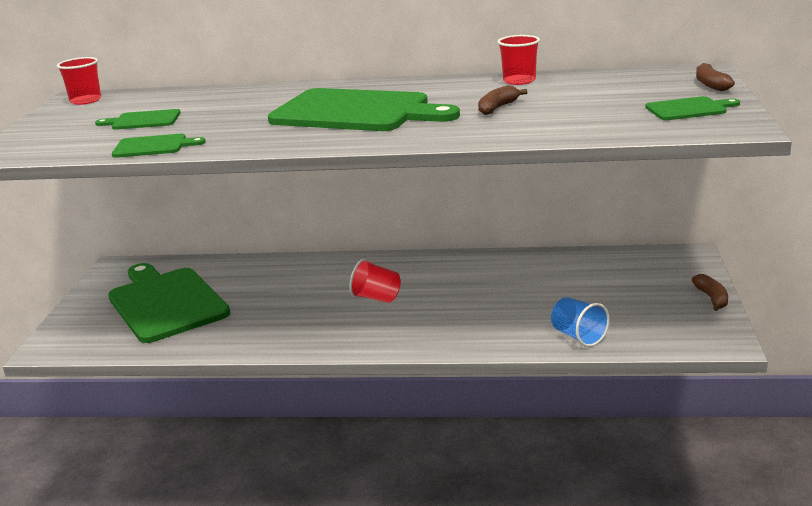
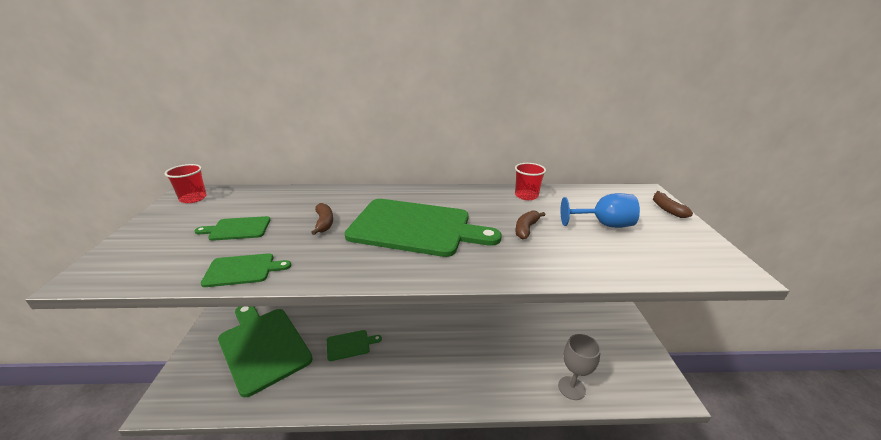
camera: 10 degrees left, 5 degrees up
red cup [349,259,401,303] -> none
blue cup [551,297,610,347] -> grey goblet [558,334,601,400]
green cutting board [645,96,740,120] -> green cutting board moved to [327,330,382,361]
brown banana [692,274,728,311] -> brown banana moved to [311,203,333,235]
none -> blue goblet [560,193,640,228]

